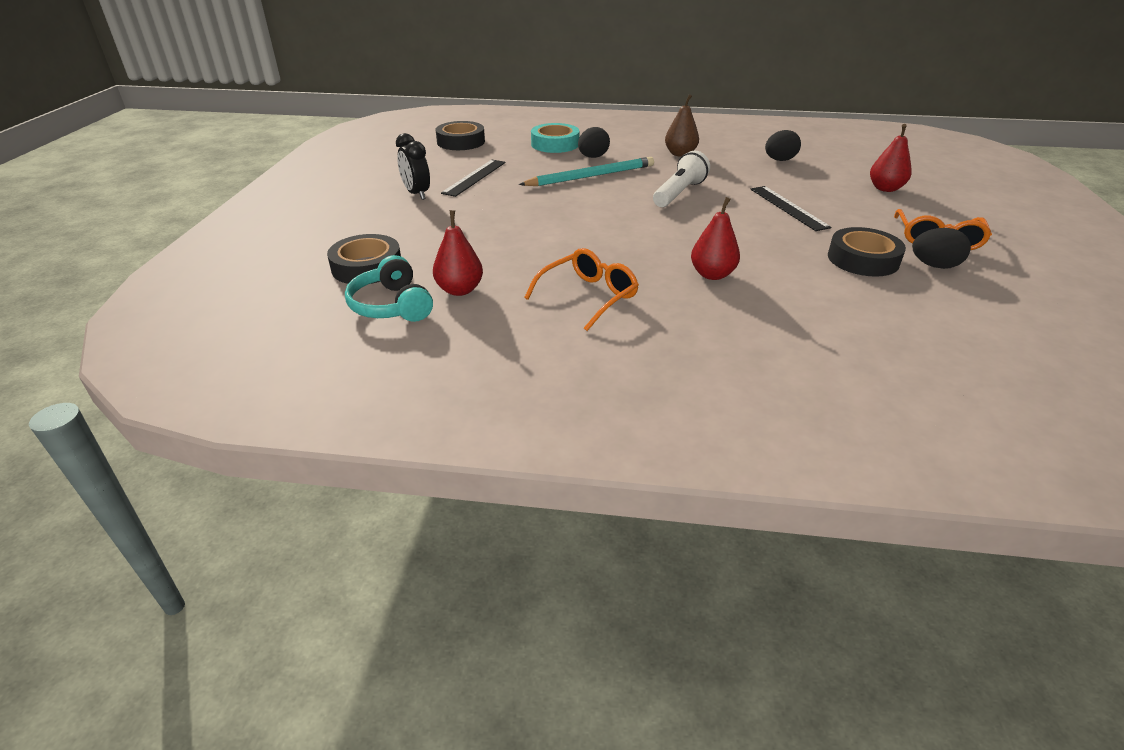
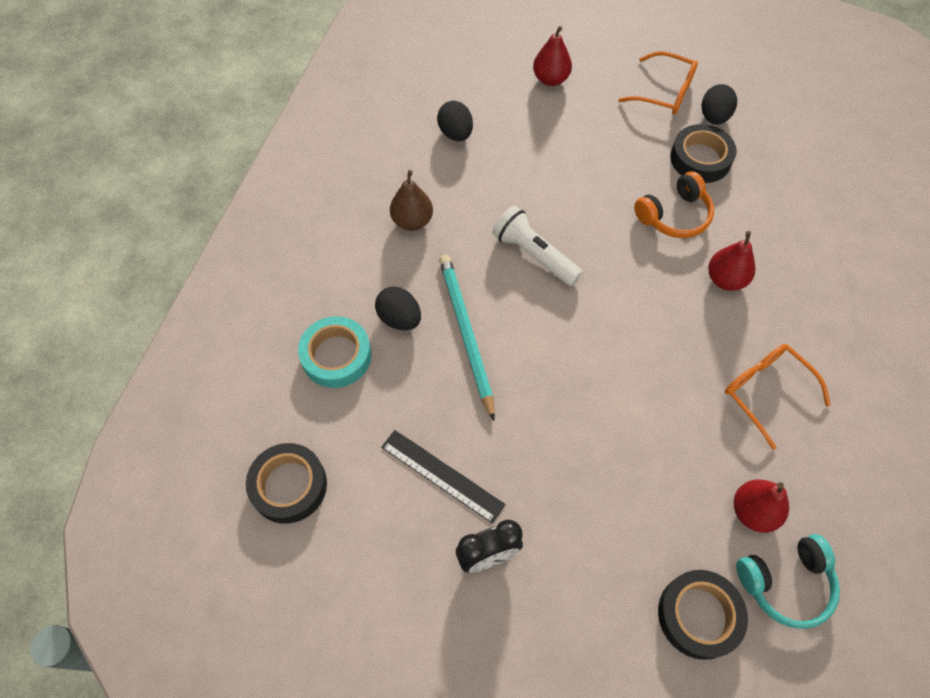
camera: 80 degrees left, 25 degrees up
black ruler [750,186,832,231] -> none
none -> orange headphones [634,171,714,238]

